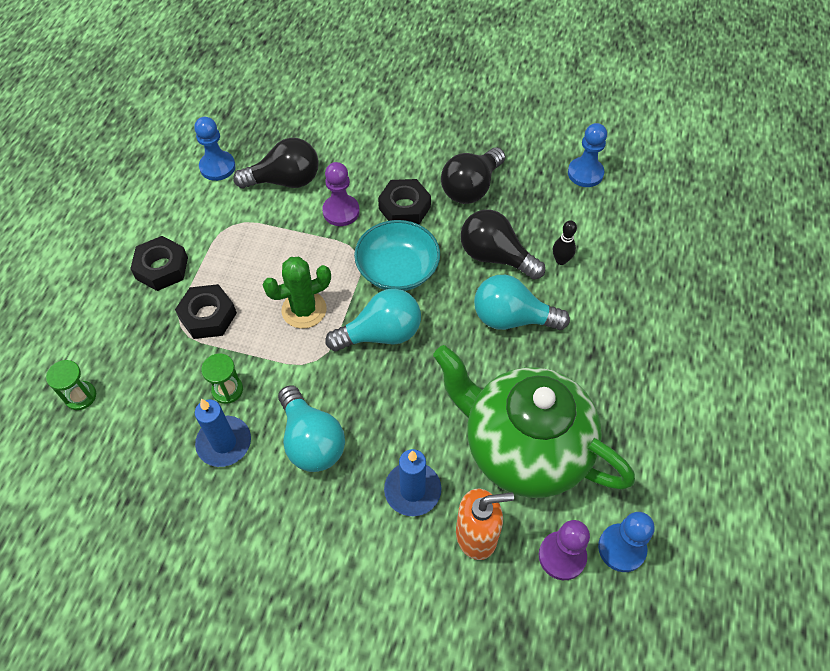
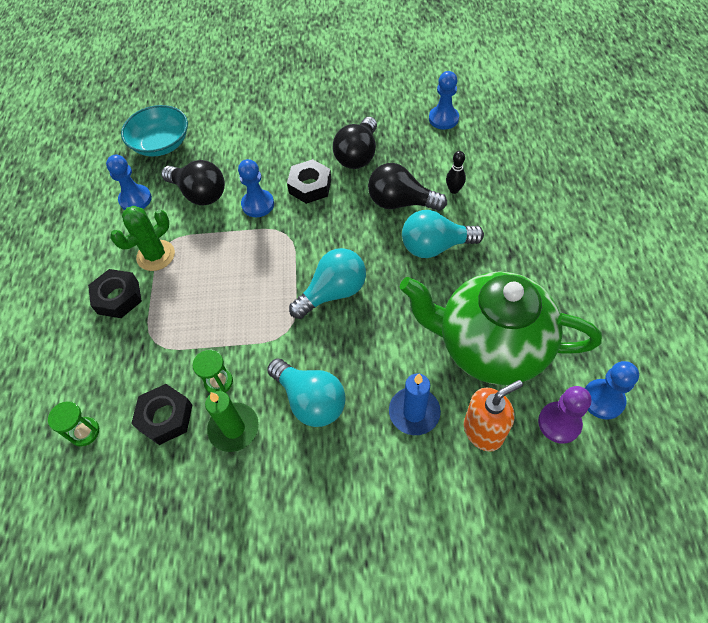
camera: 15 degrees left, 0 degrees up
black nut [175,284,237,339] -> black nut moved to [131,384,192,445]
blue candle [195,399,251,467] -> green candle [205,391,259,452]
black light bulb [233,138,319,188] -> black light bulb turned 60 degrees clockwise [161,160,225,206]
green cactus [263,257,331,329] -> green cactus moved to [110,206,175,271]
purple pawn [322,162,360,226] -> blue pawn [238,159,274,217]
turquoise bowl [354,220,440,291] -> turquoise bowl moved to [121,105,188,157]

